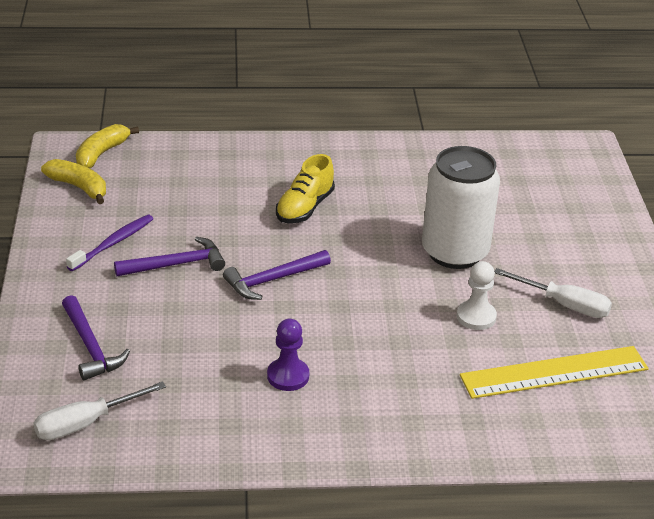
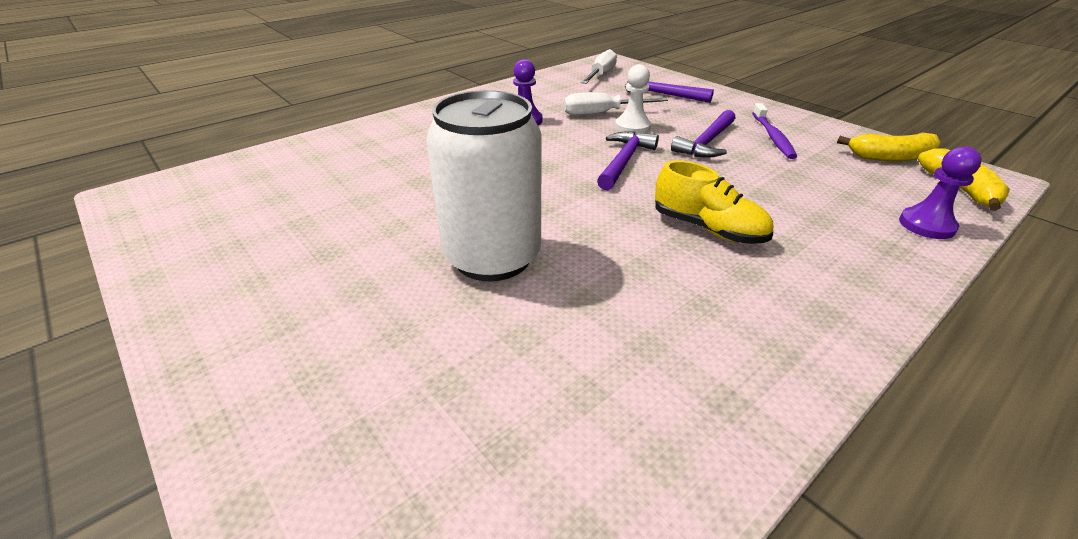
camera: 145 degrees right, 0 degrees up
yellow shoe [276,154,335,223] -> yellow shoe turned 135 degrees clockwise [655,160,773,244]
white pawn [457,261,497,330] -> white pawn moved to [615,64,651,134]
yellow ruler [460,346,649,399] -> none
white screwdriver [494,268,612,318] -> white screwdriver moved to [564,92,668,115]
none -> purple pawn [899,146,982,239]

